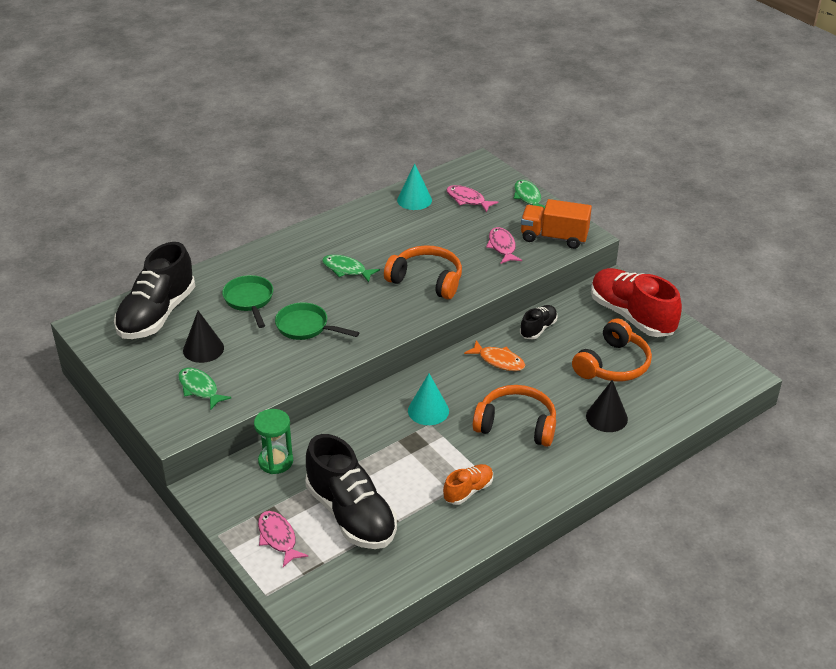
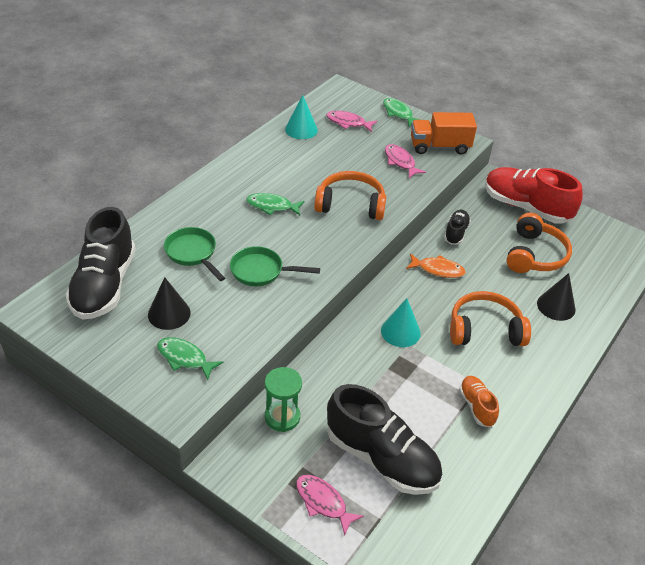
camera: 20 degrees left, 5 degrees up
orange shoe [443,464,493,505] -> orange shoe turned 45 degrees counterclockwise [459,376,499,427]

